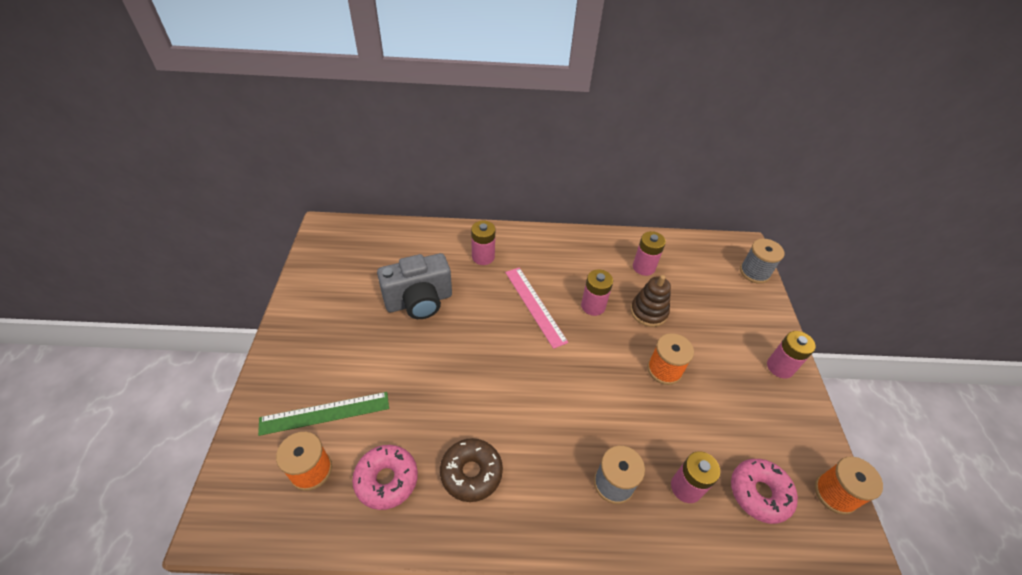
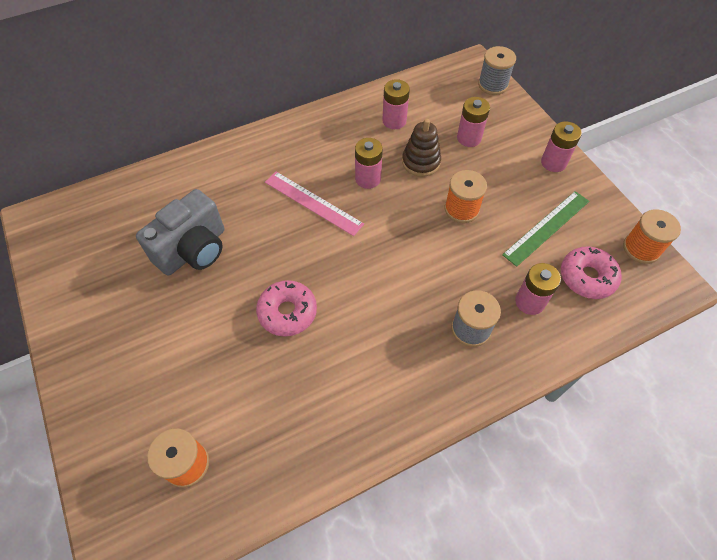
camera: 25 degrees left, 10 degrees up
green ruler [258,392,389,436] -> green ruler moved to [502,191,589,267]
pink donut [352,445,418,510] -> pink donut moved to [256,280,317,337]
brown donut [440,438,503,502] -> none
pink battery [471,221,495,265] -> pink battery moved to [457,97,490,147]

